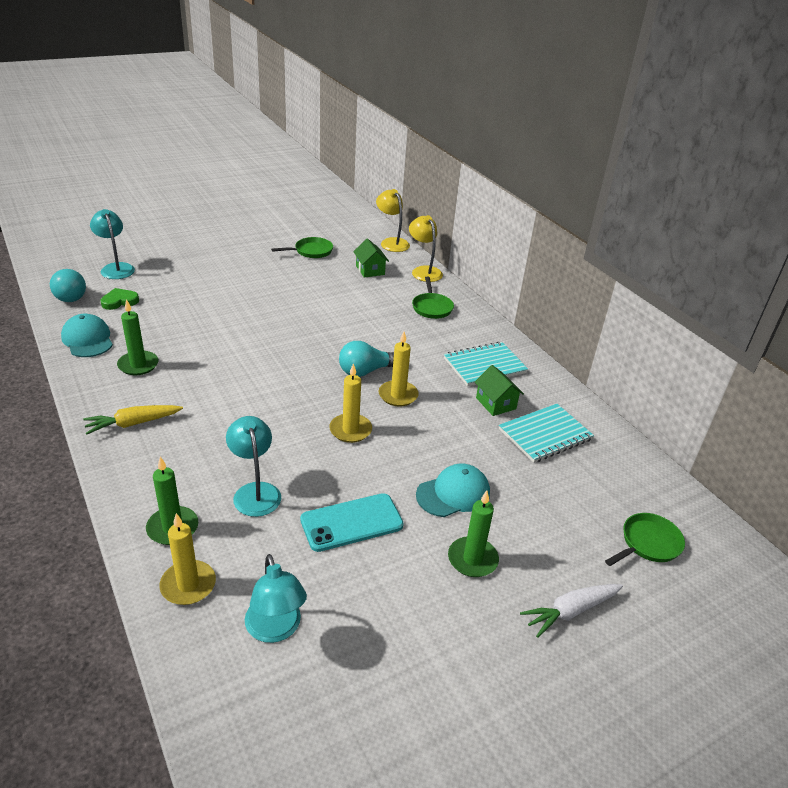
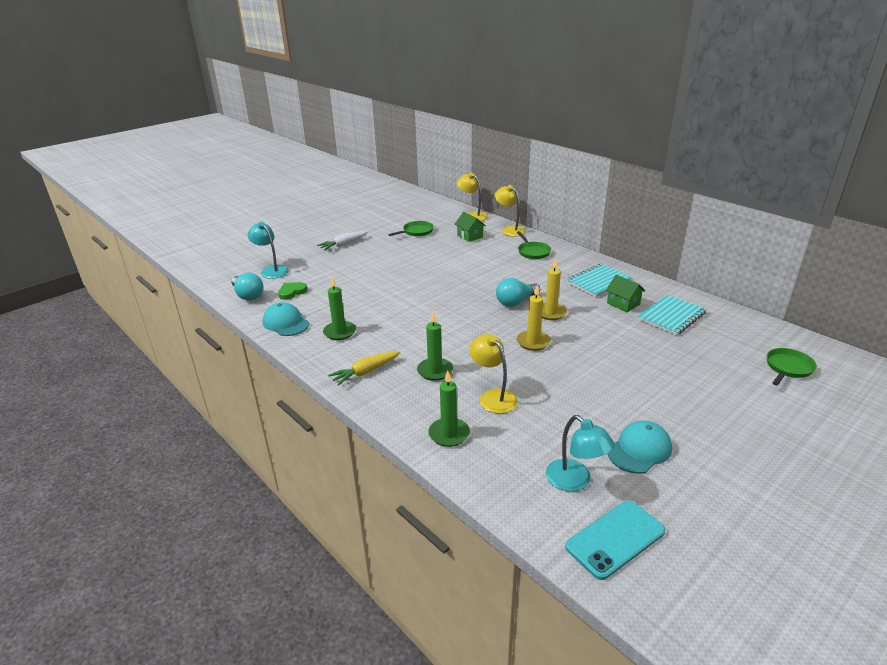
camera: 10 degrees left, 5 degrees down
yellow candle [159,513,216,605] -> none
turquoise lamp [226,416,281,517] -> yellow lamp [469,334,518,414]
turquoise phone [300,493,404,552] -> turquoise phone moved to [565,501,665,580]
turquoise cap [416,464,490,517] -> turquoise cap moved to [607,420,672,474]
green candle [448,491,499,577] -> green candle moved to [417,312,453,381]
white carrot [520,584,623,638] -> white carrot moved to [317,231,368,250]

